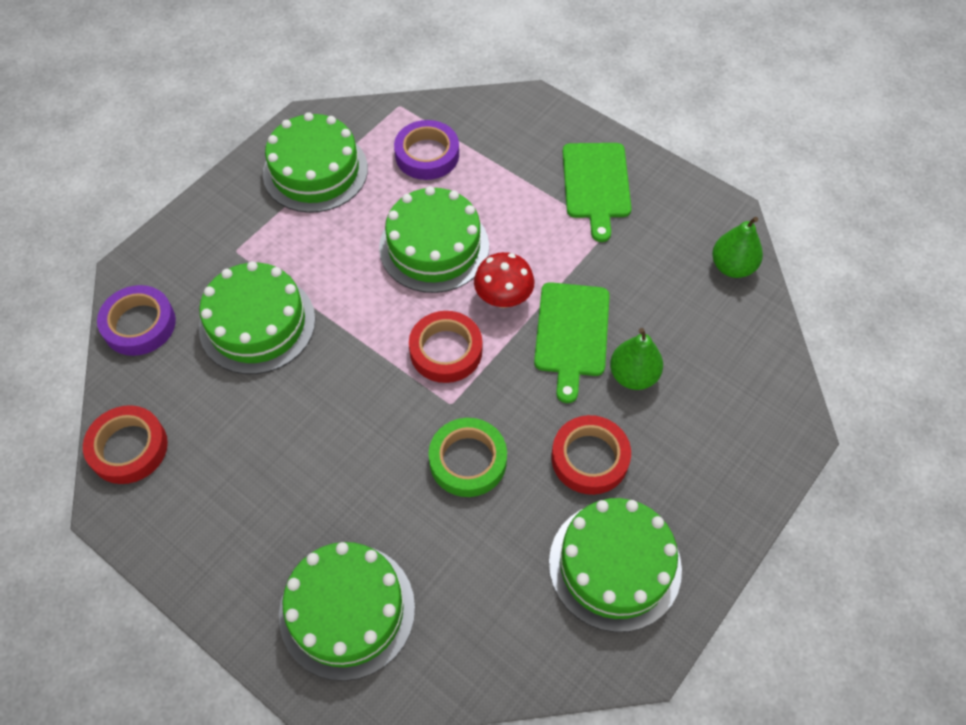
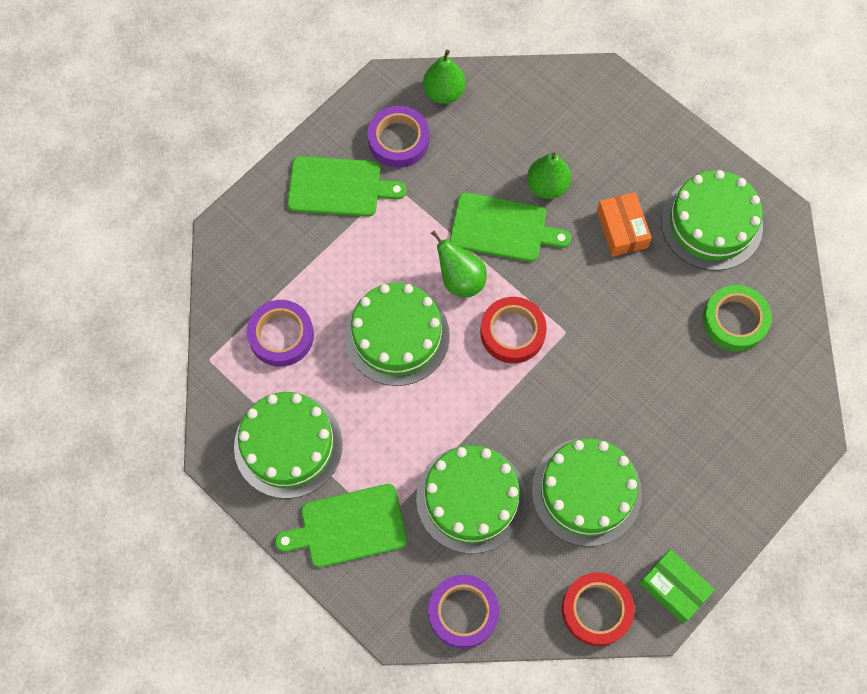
camera: 85 degrees left, 10 degrees up
green cake [279,542,415,681] -> green cake moved to [532,438,642,547]
green tape [429,418,507,497] -> green tape moved to [703,285,772,351]
red mushroom [474,252,535,308] -> green pear [431,231,487,297]
red tape [551,415,631,495] -> orange box [597,192,652,257]
none -> green cutting board [275,484,408,568]
none -> purple tape [367,106,429,168]
none -> green box [639,549,715,624]

